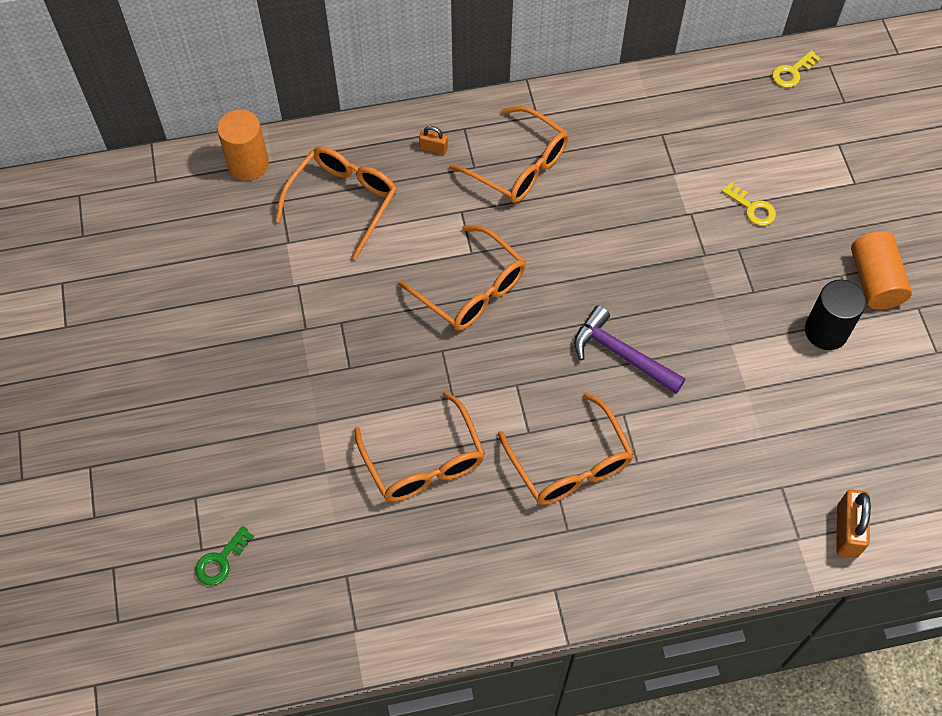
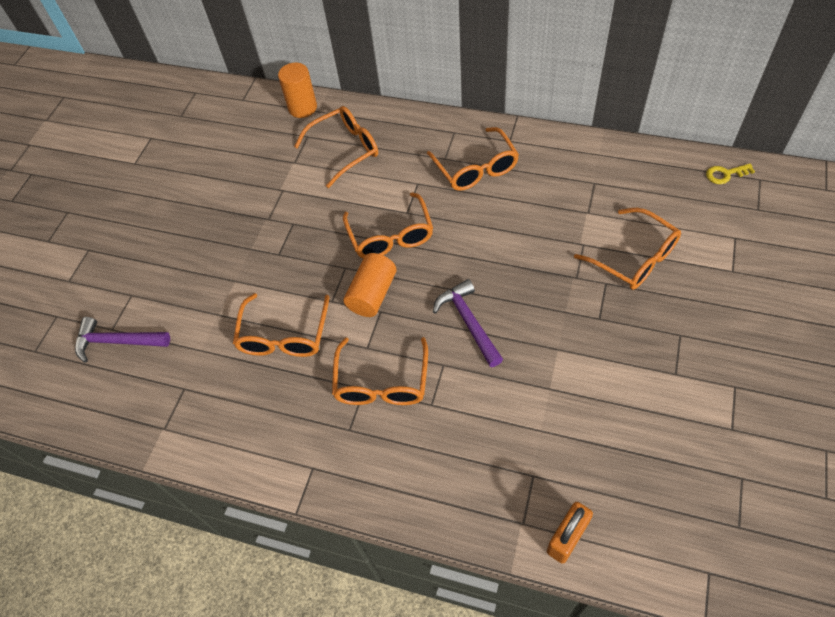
camera: 35 degrees right, 5 degrees down
green key [195,526,254,585] -> purple hammer [75,317,170,363]
orange padlock [419,126,448,155] -> none
yellow key [722,182,776,226] -> orange glasses [574,208,681,290]
black cylinder [805,279,866,350] -> none
orange cylinder [851,231,912,310] -> orange cylinder moved to [343,253,397,317]

